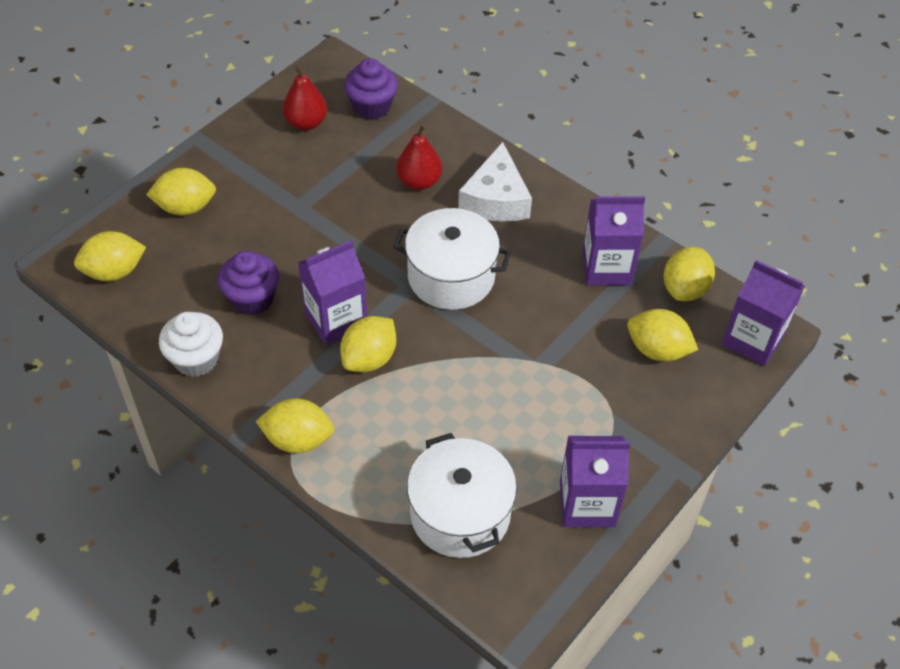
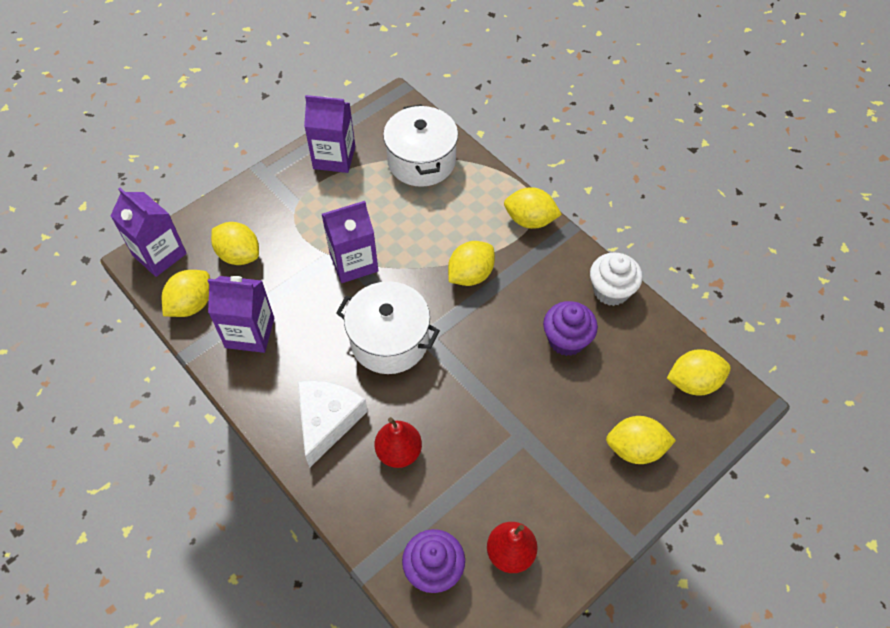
camera: 170 degrees left, 5 degrees up
purple carton [298,240,367,345] -> purple carton moved to [322,201,378,283]

